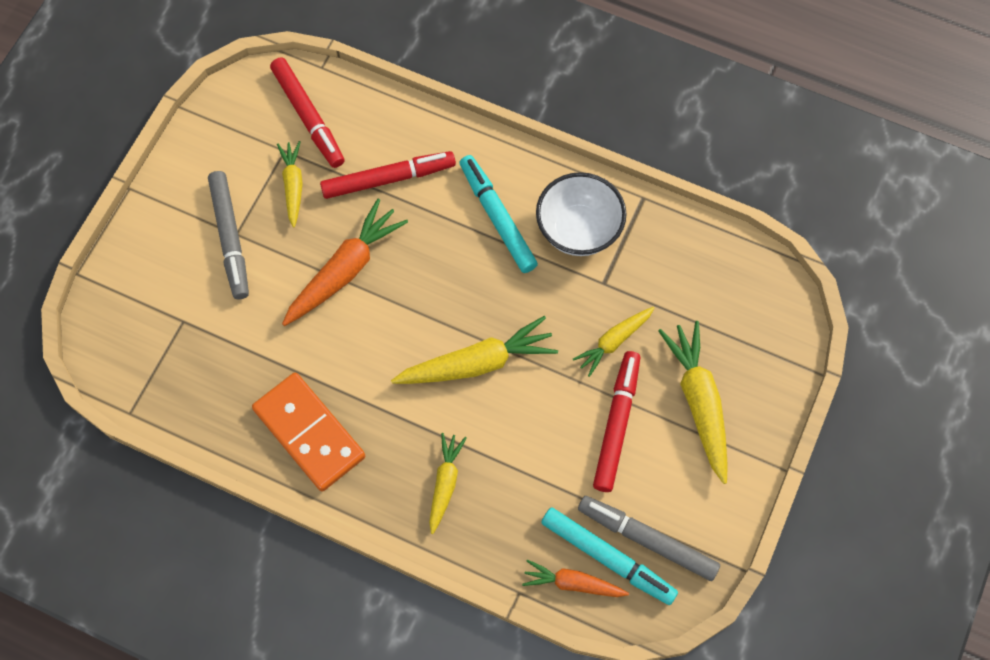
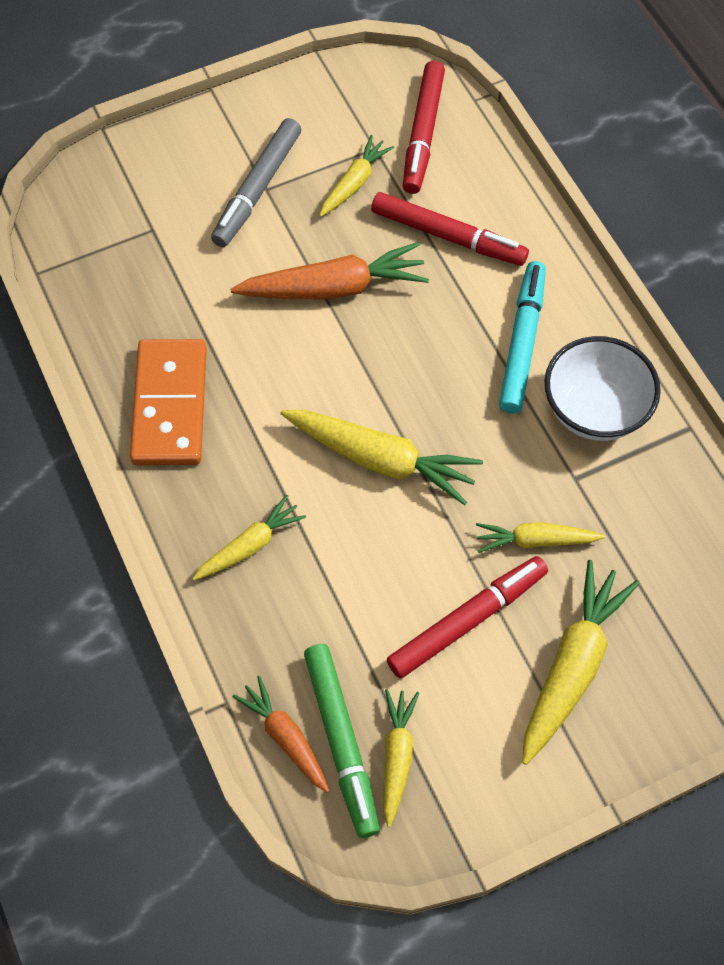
camera: 40 degrees right, 5 degrees down
turquoise marker [541,507,678,605] -> green marker [304,644,380,838]
grey marker [578,496,720,581] -> yellow carrot [383,689,419,827]

